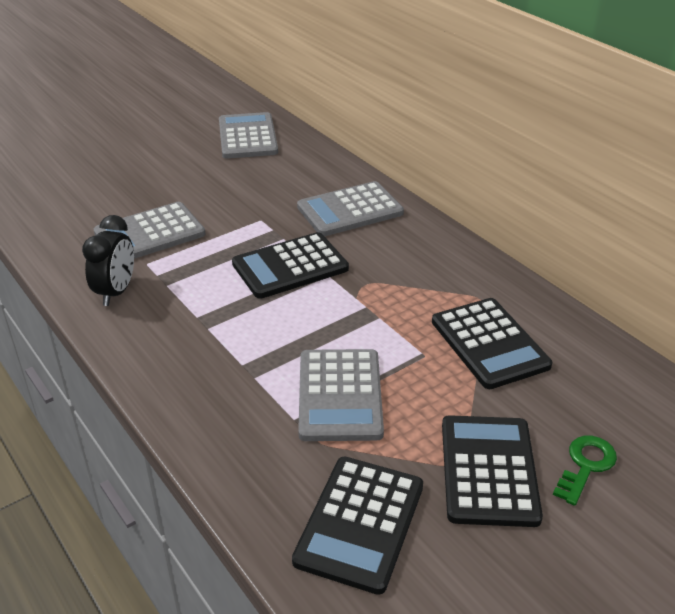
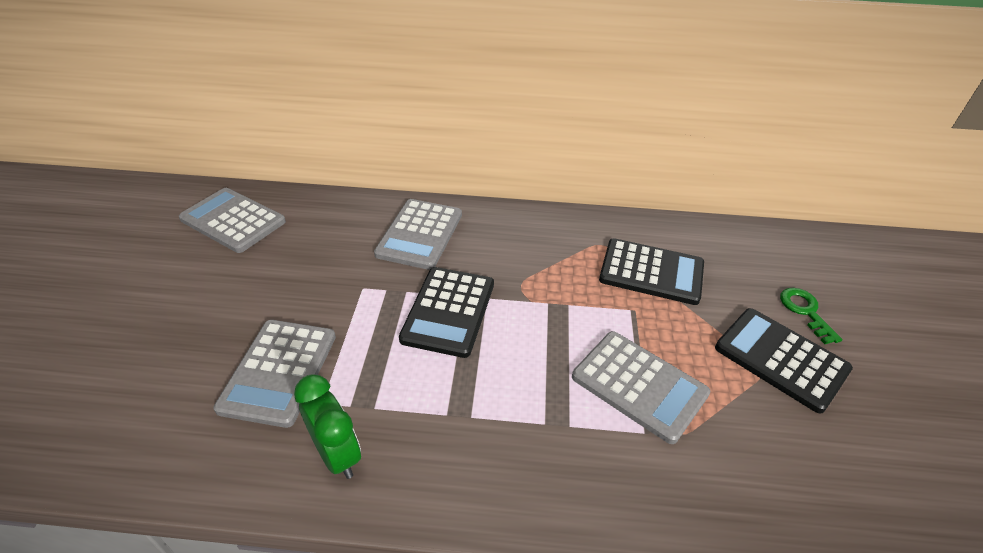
camera: 50 degrees left, 5 degrees up
black clock [82,215,134,306] -> green clock [294,375,361,479]
black calculator [292,457,423,595] -> none

